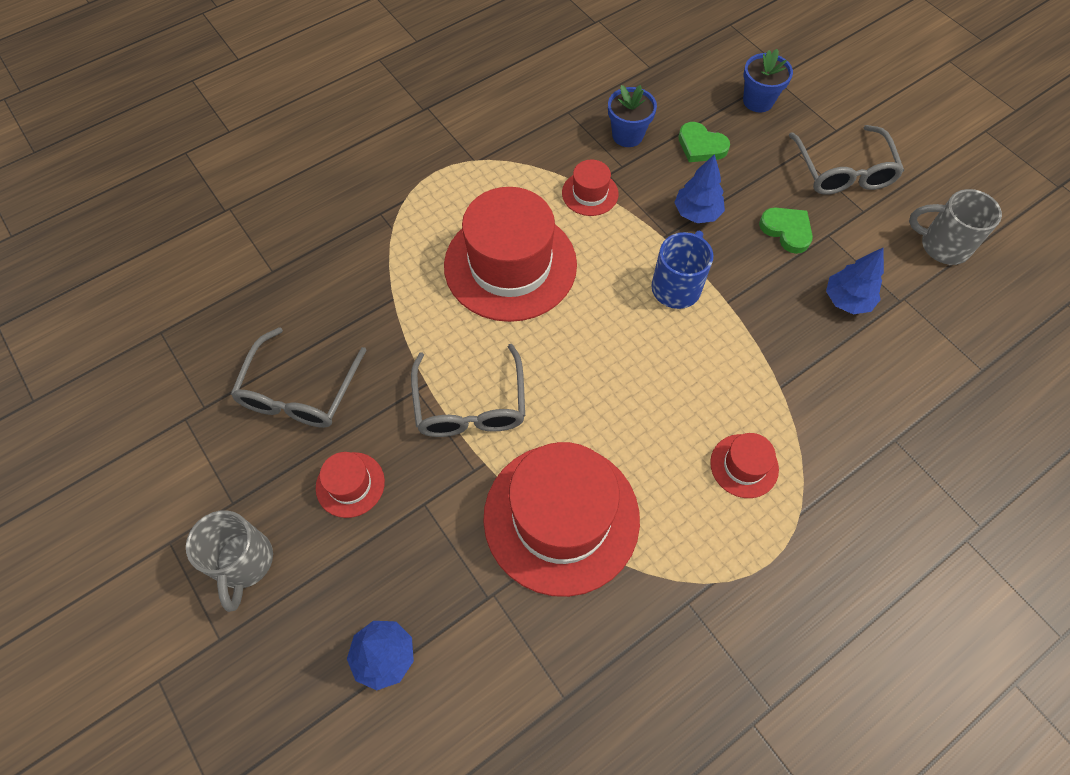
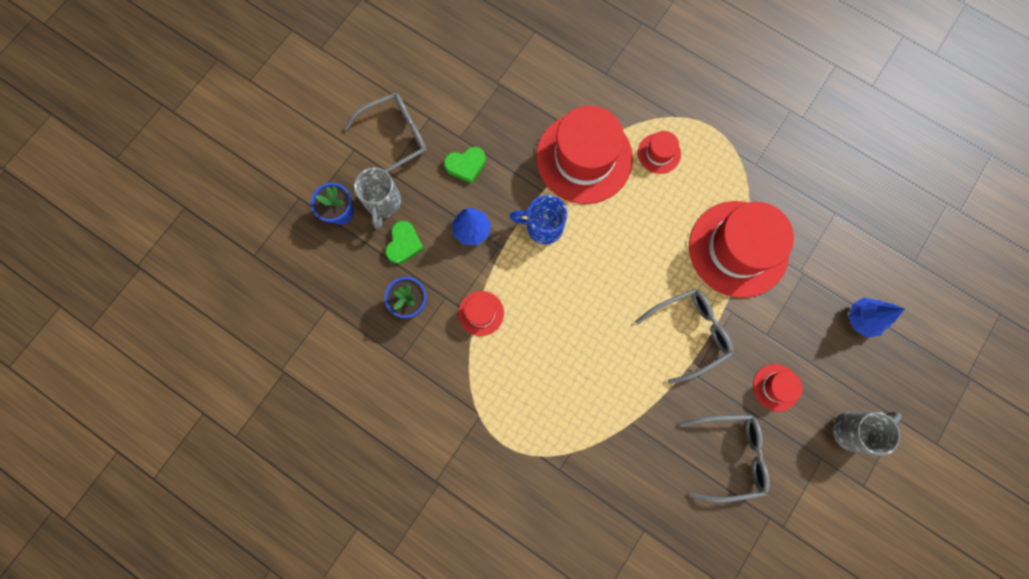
camera: 110 degrees left, 15 degrees up
red hat [444,187,577,322] -> red hat moved to [536,106,633,204]
green heart [759,207,813,254] -> green heart turned 135 degrees counterclockwise [444,147,486,184]
blue tree [826,248,884,314] -> none
grey mug [909,189,1002,265] -> grey mug moved to [354,167,401,229]

